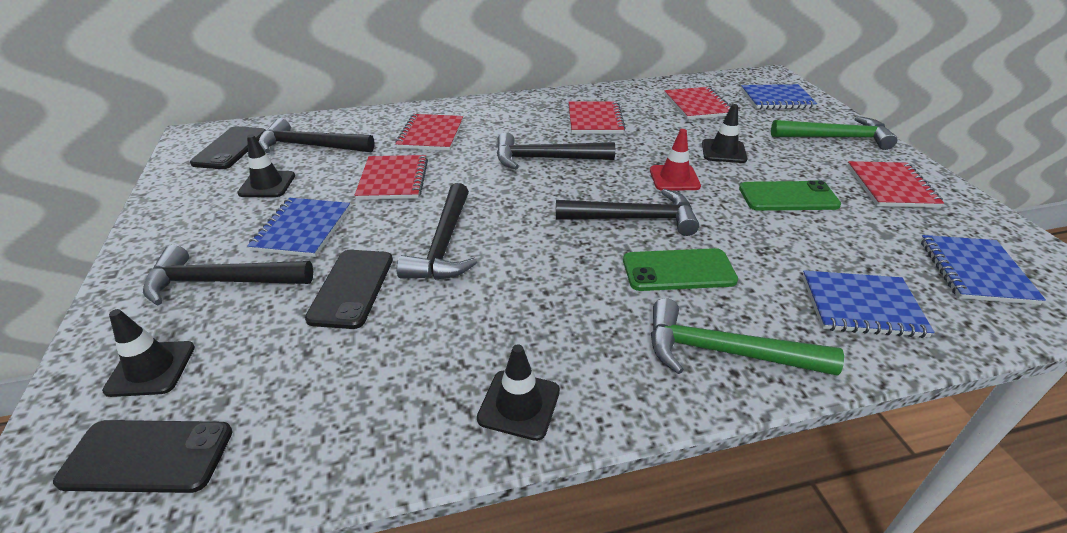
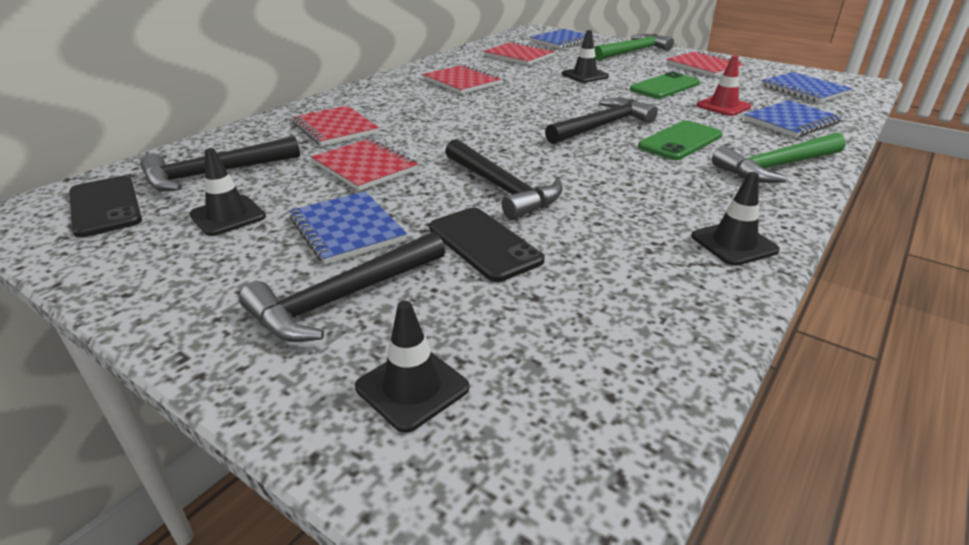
camera: 40 degrees left, 5 degrees down
black phone [53,420,232,493] -> none
black hammer [497,132,615,169] -> none
red traffic cone [650,129,701,191] -> red traffic cone moved to [696,55,751,116]

